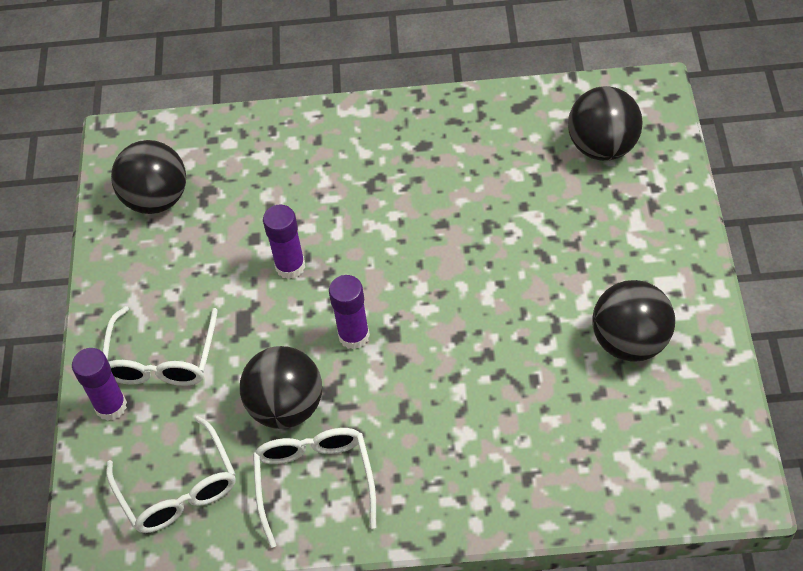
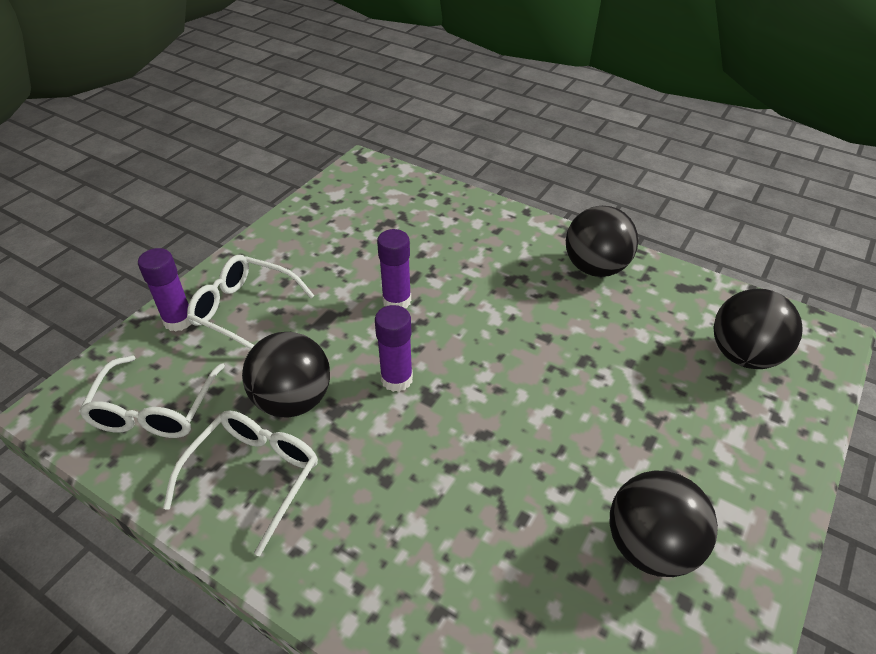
camera: 30 degrees right, 10 degrees down
white glasses [102,306,218,386] -> white glasses turned 75 degrees clockwise [187,255,315,349]
black ball [111,140,186,214] -> black ball moved to [566,206,638,277]

